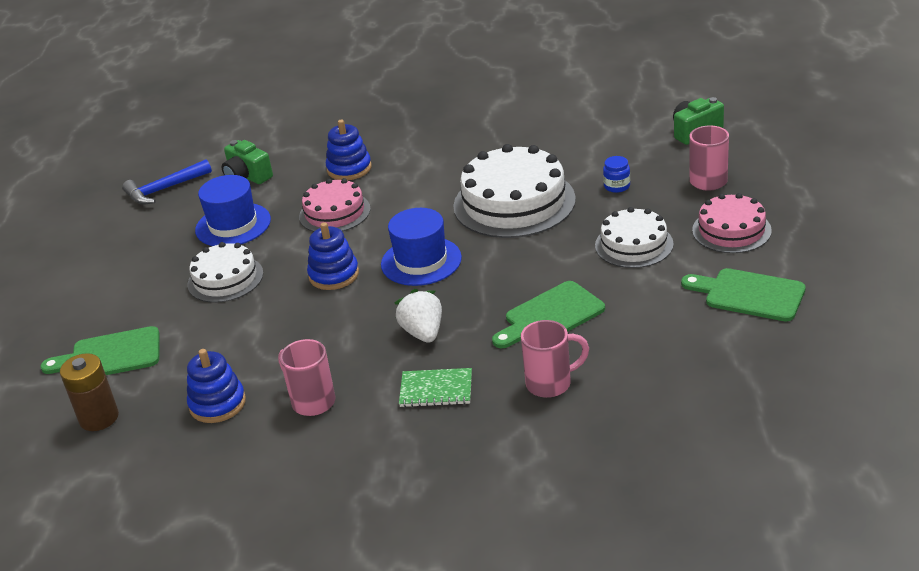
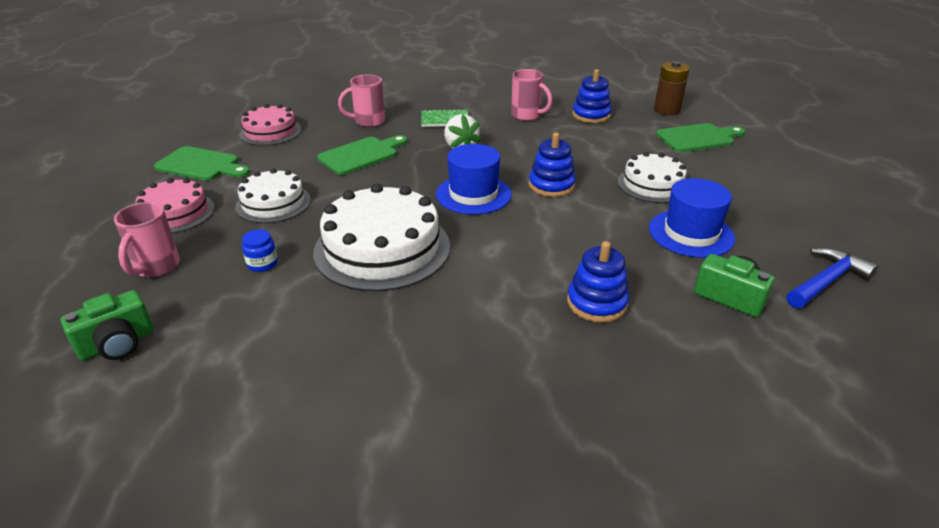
camera: 170 degrees right, 0 degrees up
pink cake [299,178,371,232] -> pink cake moved to [239,104,302,146]

